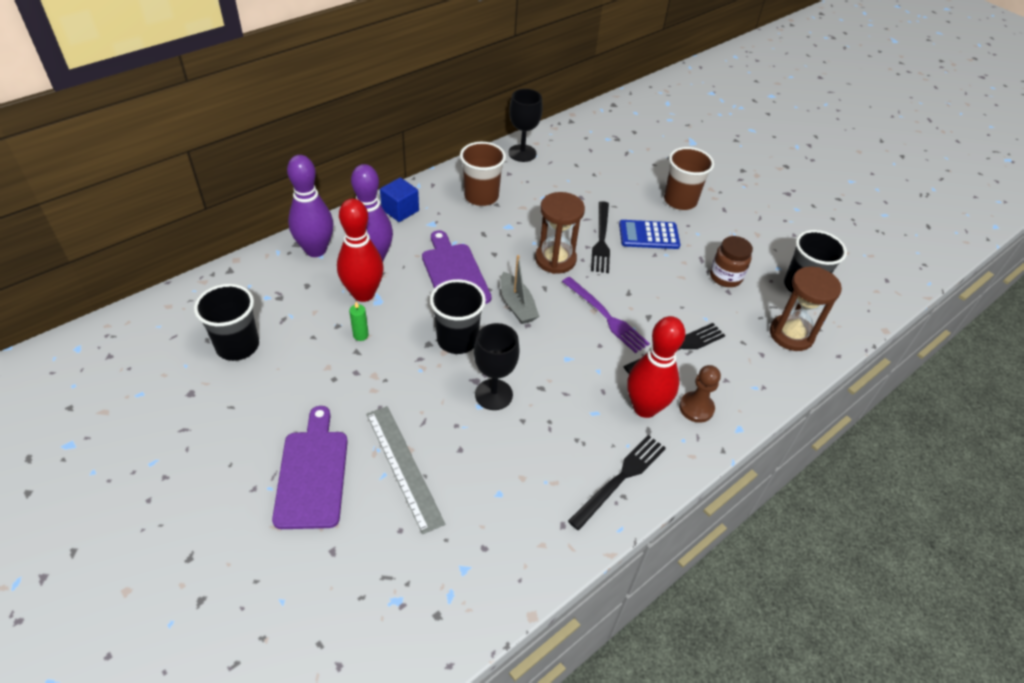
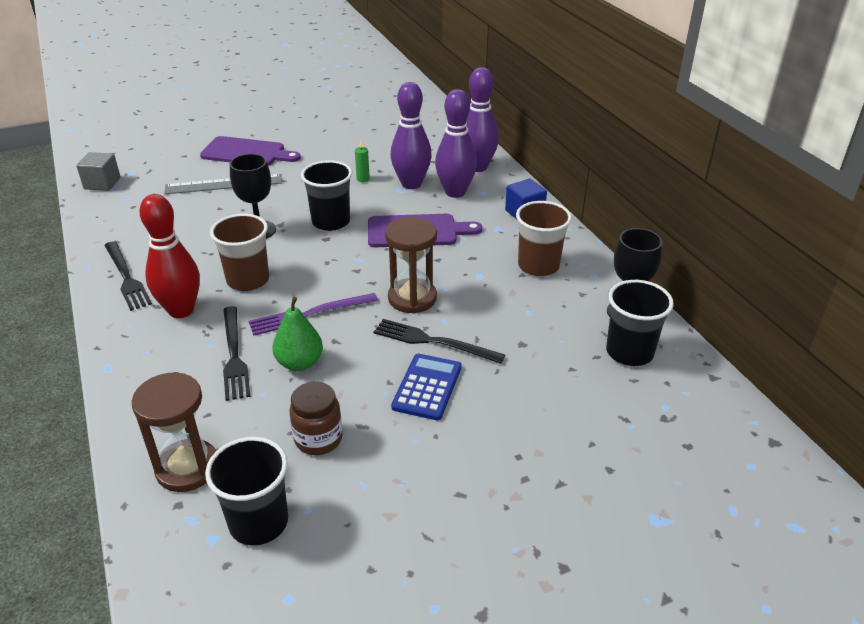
camera: 110 degrees right, 10 degrees down
black cup [194,284,259,361] -> black cup moved to [606,280,674,366]
red bowling pin [337,199,384,302] -> purple bowling pin [391,82,432,189]
grey boat [500,255,539,324] -> none
brown cup [664,147,714,210] -> brown cup moved to [210,214,269,291]
brown pawn [679,365,721,423] -> none
none -> grey cube [76,152,121,191]
none -> green pear [272,297,323,371]

